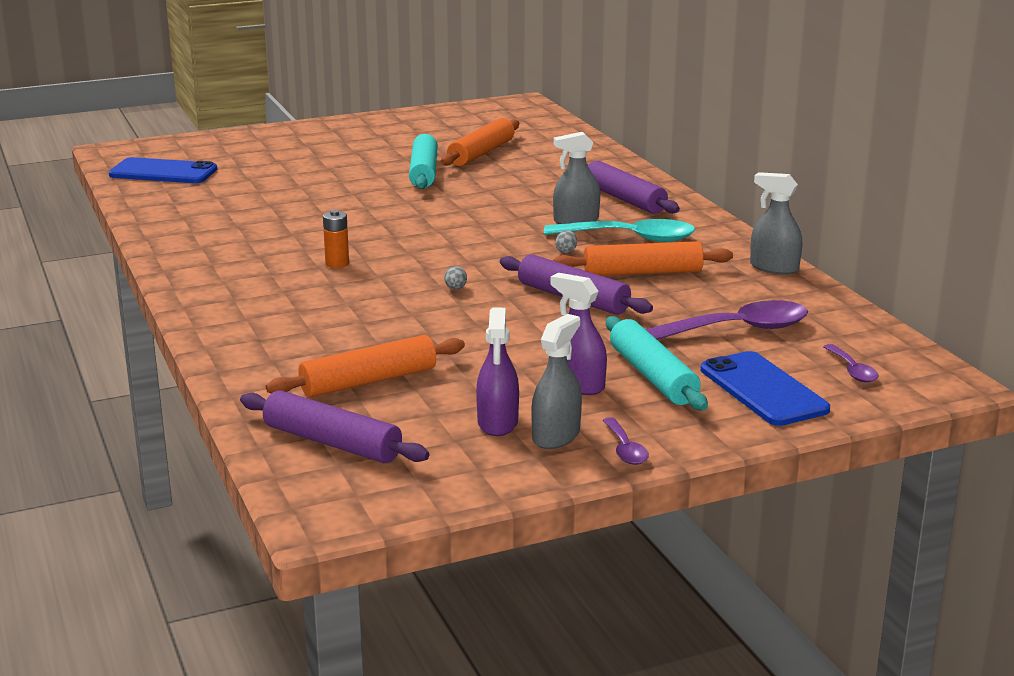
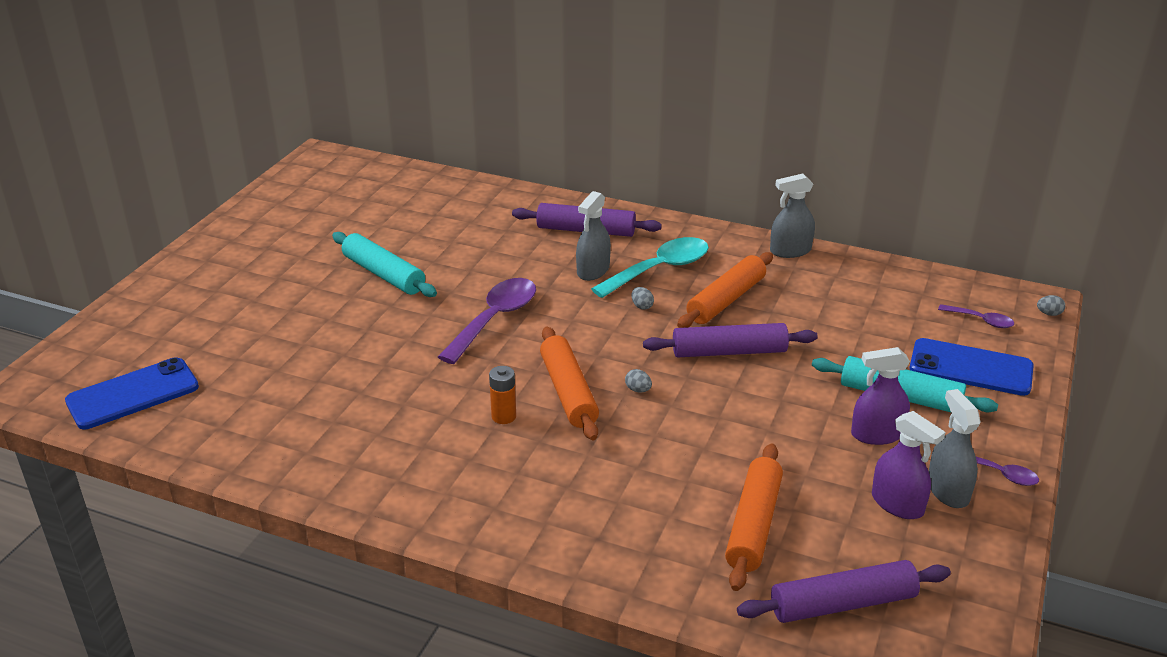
camera: 45 degrees left, 10 degrees up
orange rolling pin [441,118,519,166] -> orange rolling pin moved to [540,327,599,440]
purple spoon [645,300,808,340] -> purple spoon moved to [438,278,536,364]
none -> grey egg [1037,295,1065,316]

